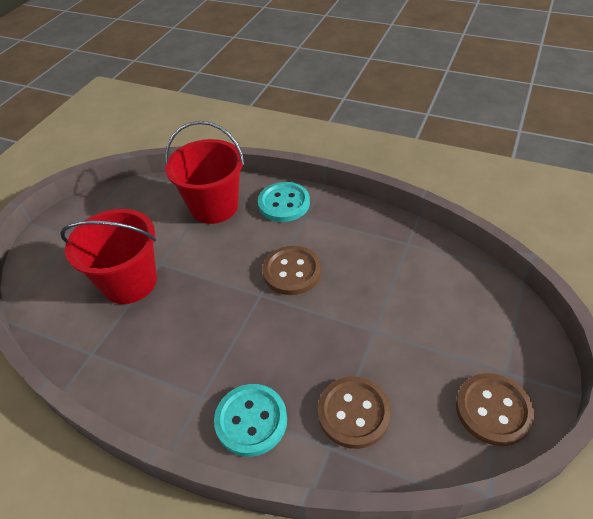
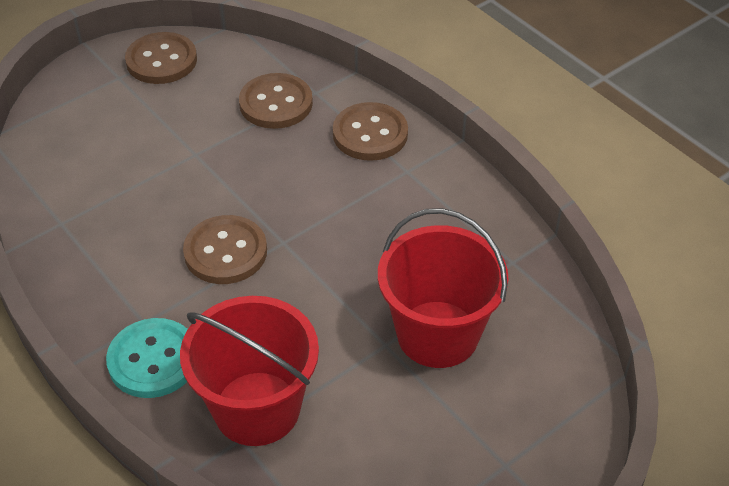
camera: 155 degrees left, 0 degrees up
turquoise button [214,384,287,457] -> brown button [333,102,408,161]

